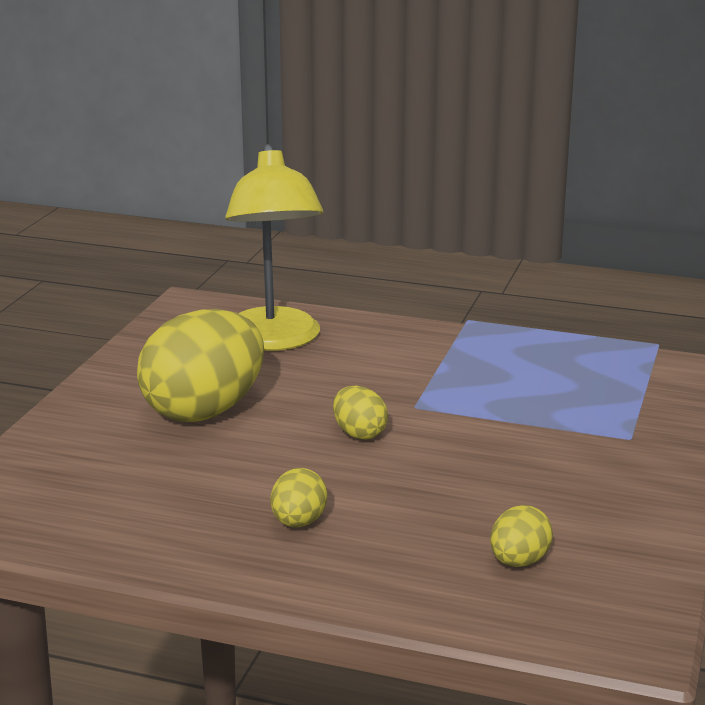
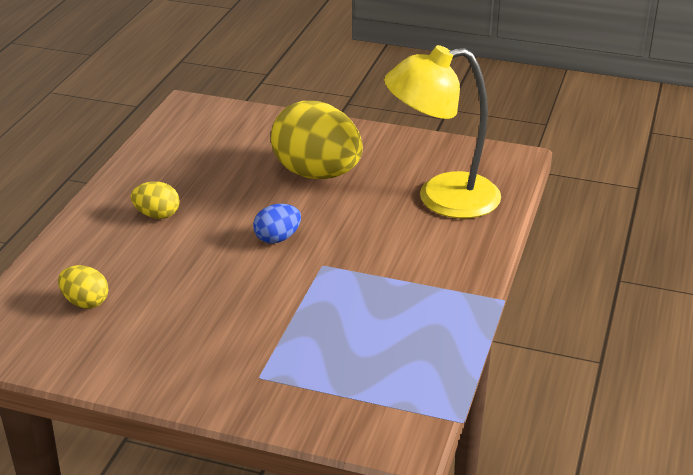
camera: 90 degrees right, 10 degrees up
yellow egg [333,386,388,440] -> blue egg [253,204,301,244]

